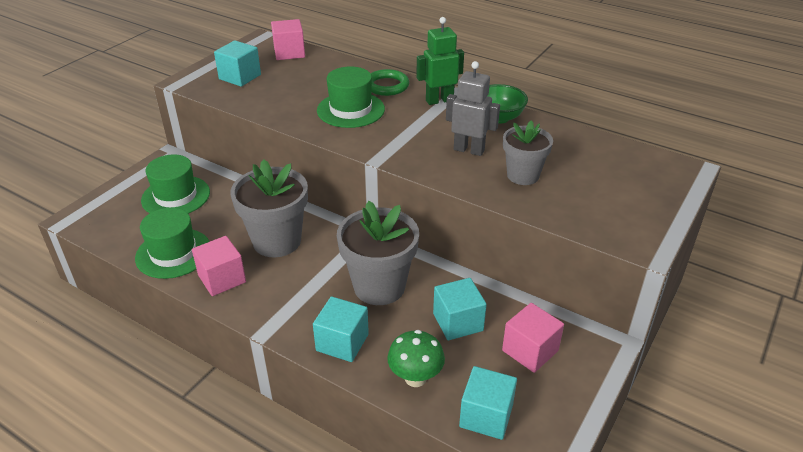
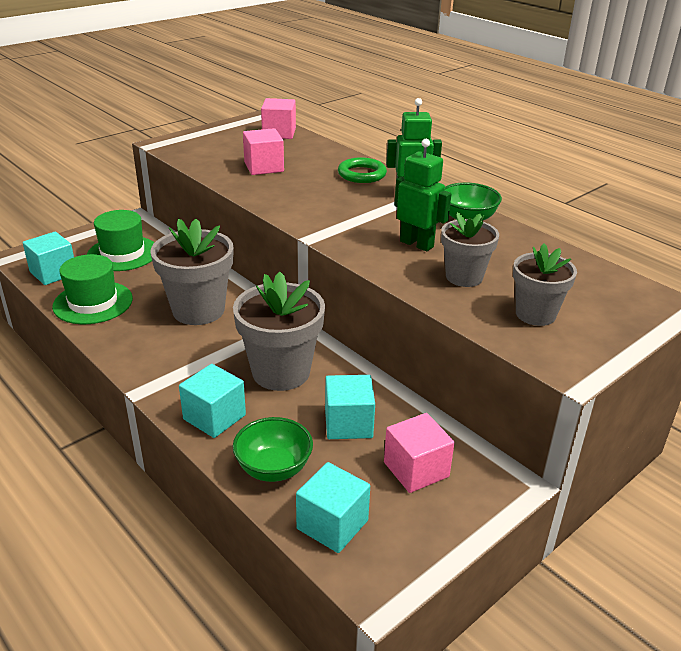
camera: 15 degrees right, 5 degrees down
pink cube [192,236,246,296] -> pink cube moved to [243,128,284,175]
turquoise cube [214,40,261,87] -> turquoise cube moved to [23,232,74,285]
green hat [317,66,385,128] -> none
green mushroom [387,330,445,387] -> green bowl [233,417,313,482]
grey robot [446,61,500,156] -> green robot [394,139,451,251]
none -> grey flower pot [513,243,577,326]

